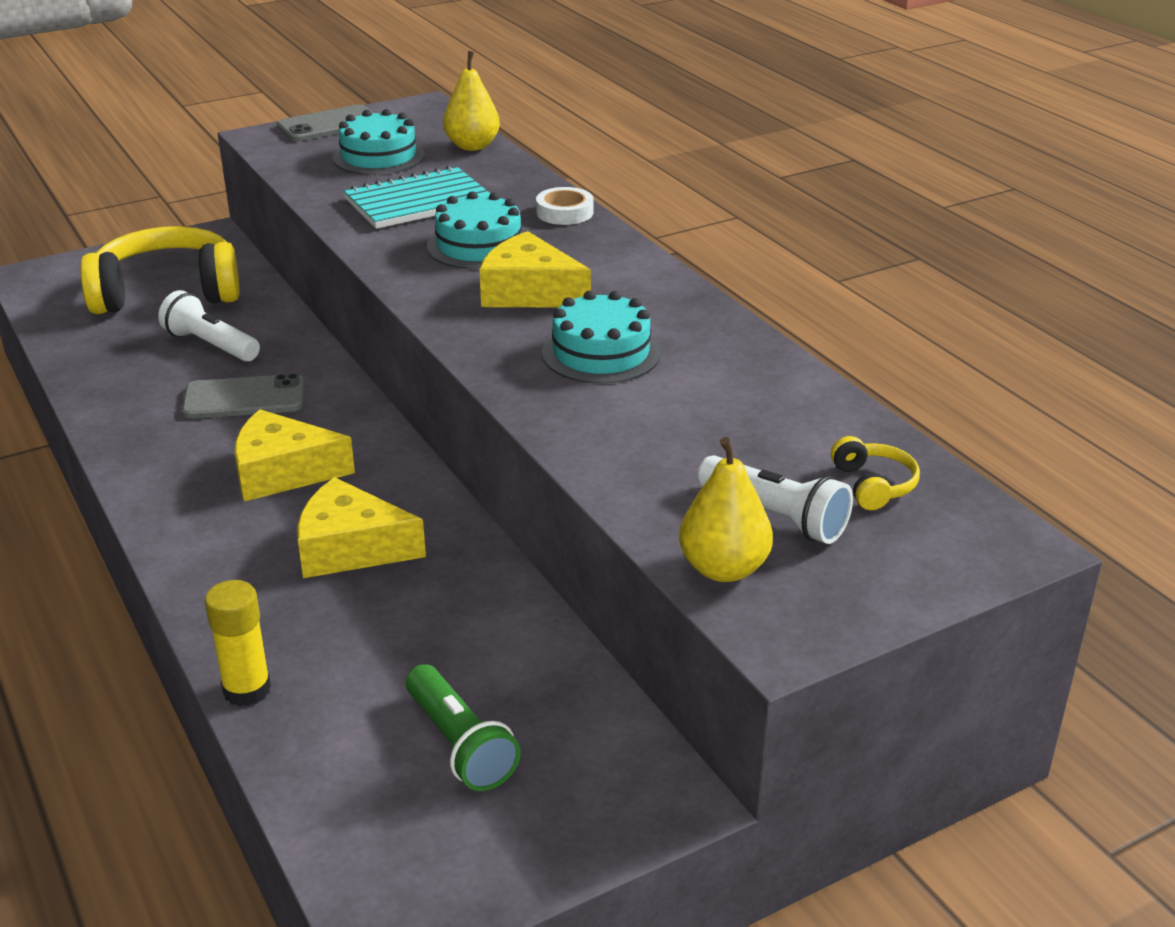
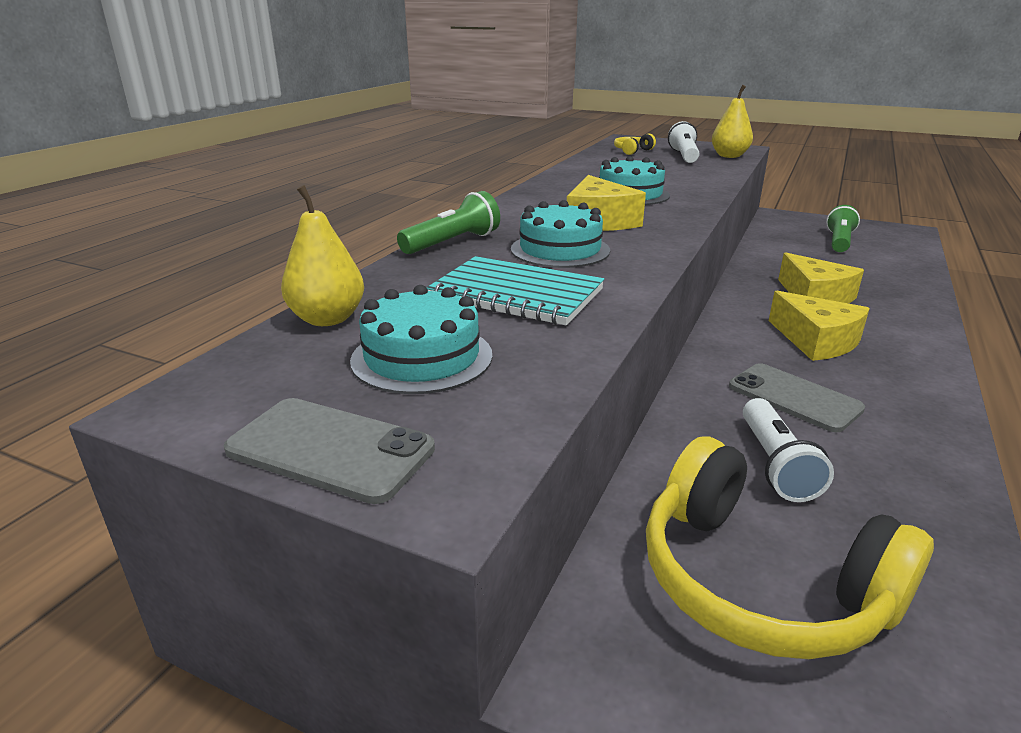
camera: 125 degrees left, 5 degrees down
yellow glue stick [205,580,271,707] -> none
white tape [536,187,594,225] -> green flashlight [397,191,500,254]

